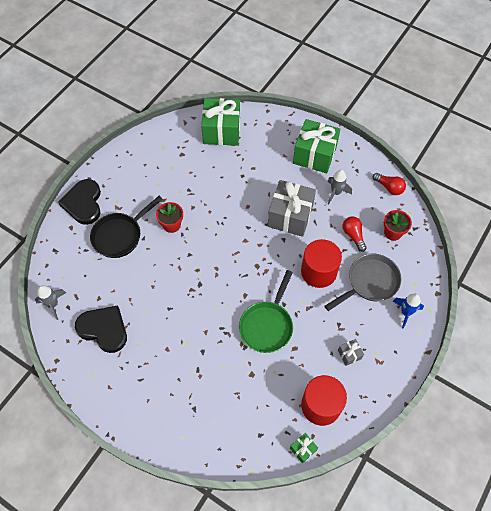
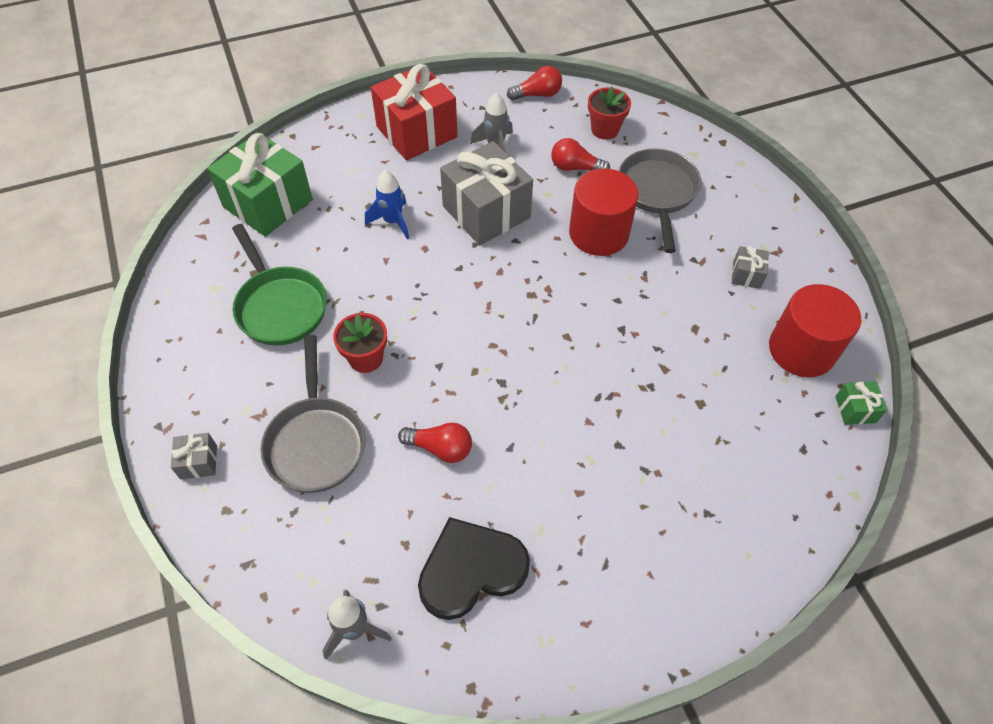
camera: 55 degrees left, 5 degrees down
black heart [58,179,101,225] -> grey gift [171,433,217,480]
black pan [90,196,163,258] -> grey pan [261,335,365,493]
green pan [239,270,293,353] -> green pan moved to [232,224,327,346]
green gift [293,119,340,173] -> red gift [371,64,457,160]
blue rocket [392,294,424,329] -> blue rocket moved to [365,170,409,239]
none -> red light bulb [398,423,472,463]

